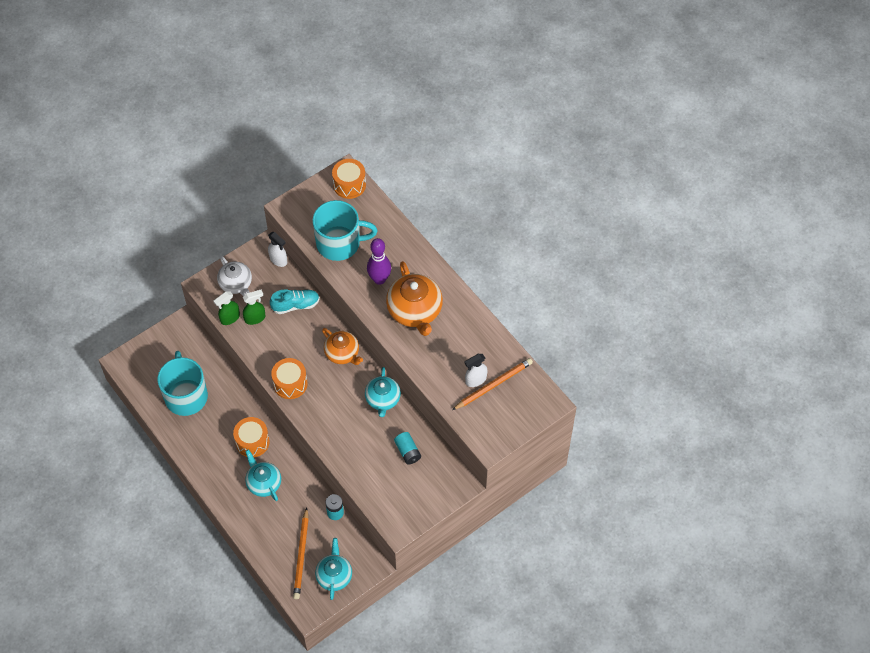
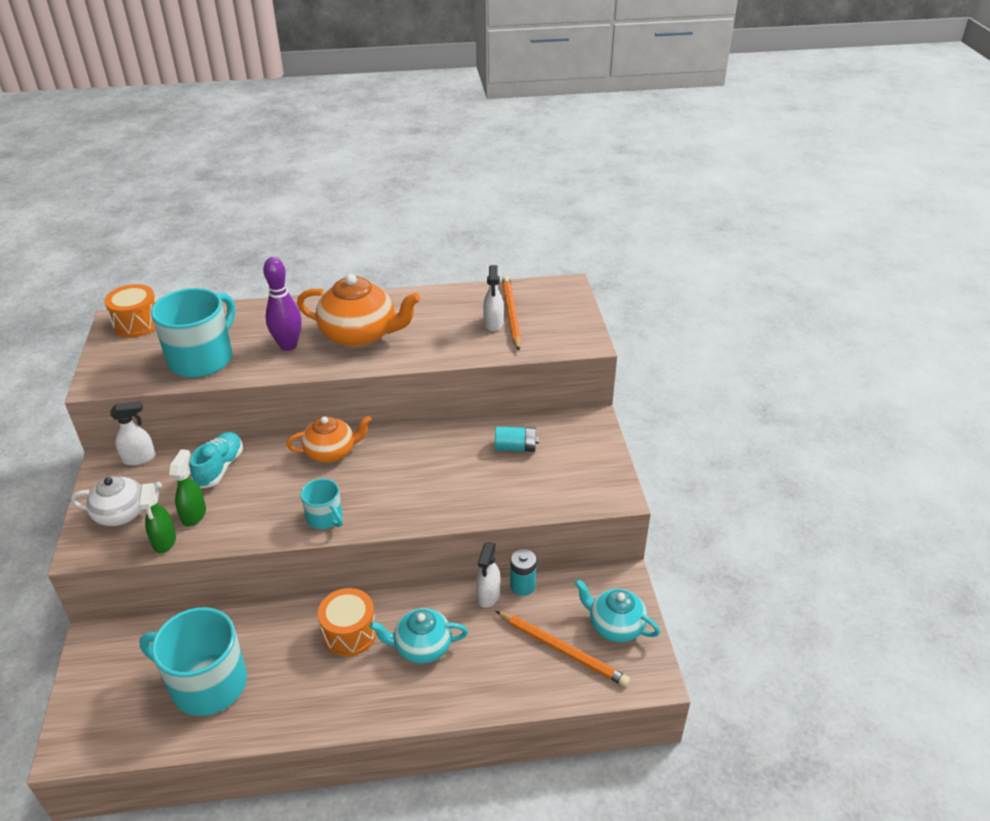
camera: 60 degrees left, 20 degrees down
orange drum [271,358,308,399] -> turquoise mug [301,479,343,529]
turquoise teapot [365,367,401,417] -> none
none -> white spray bottle [476,542,501,608]

